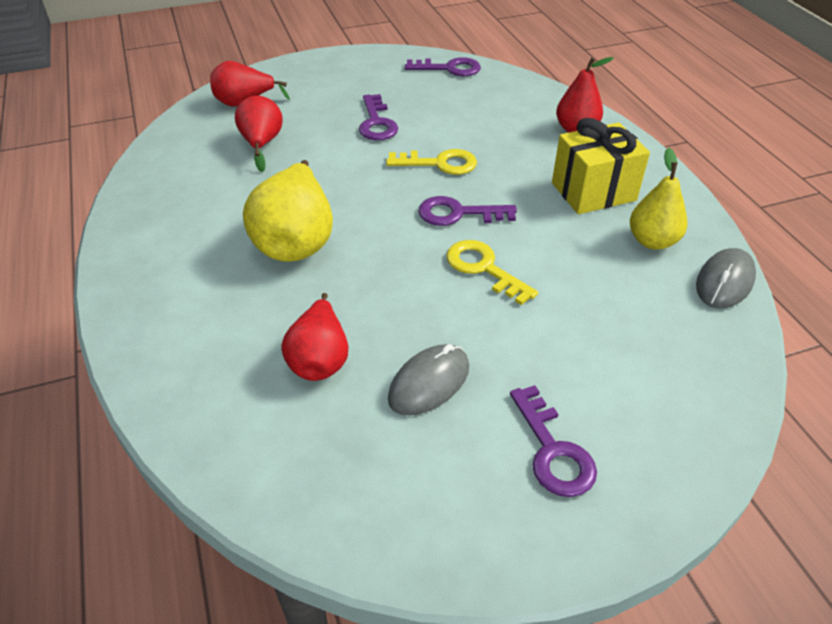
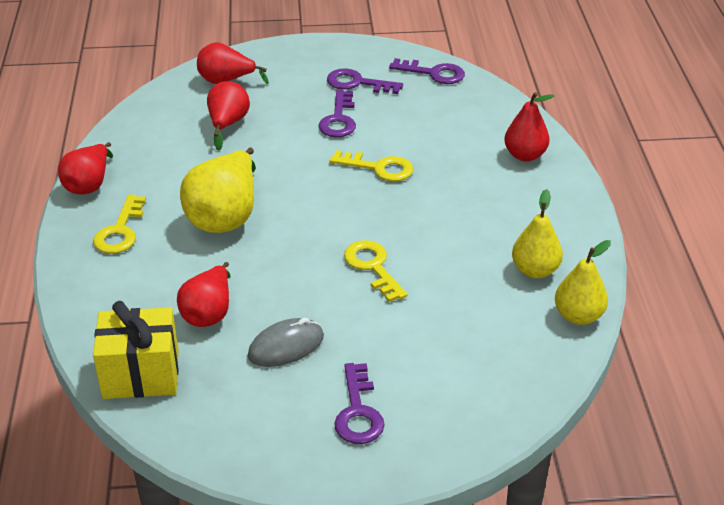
camera: 15 degrees right, 5 degrees down
purple key [418,196,517,226] -> purple key moved to [327,68,403,94]
yellow gift [552,118,650,214] -> yellow gift moved to [93,301,179,399]
grey mouse [696,248,756,308] -> yellow pear [555,240,611,325]
none -> red pear [58,142,113,195]
none -> yellow key [93,195,146,254]

